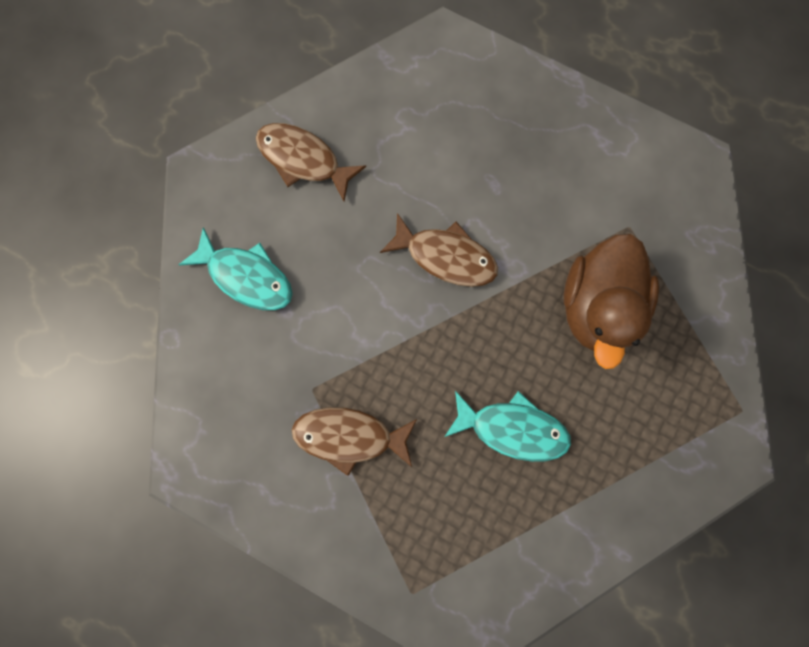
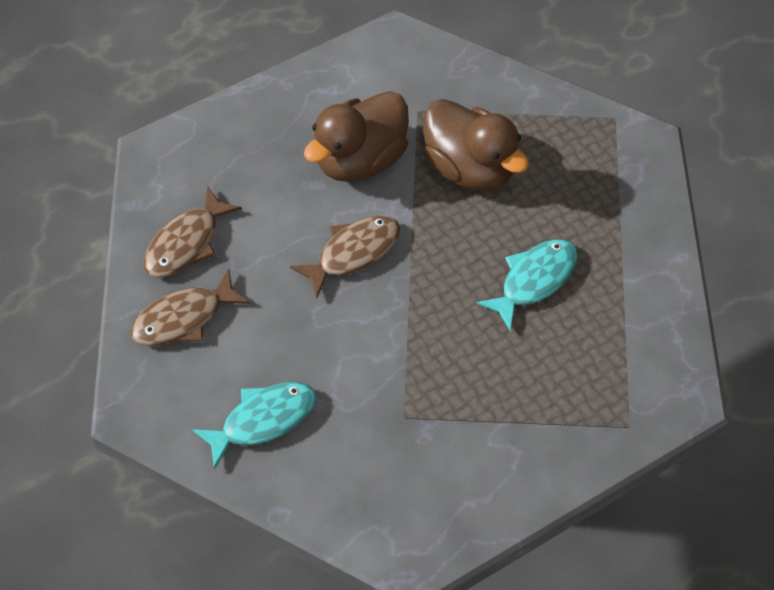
camera: 60 degrees left, 20 degrees down
brown fish [291,407,417,476] -> brown fish moved to [143,186,242,278]
none -> brown duck [304,91,409,182]

